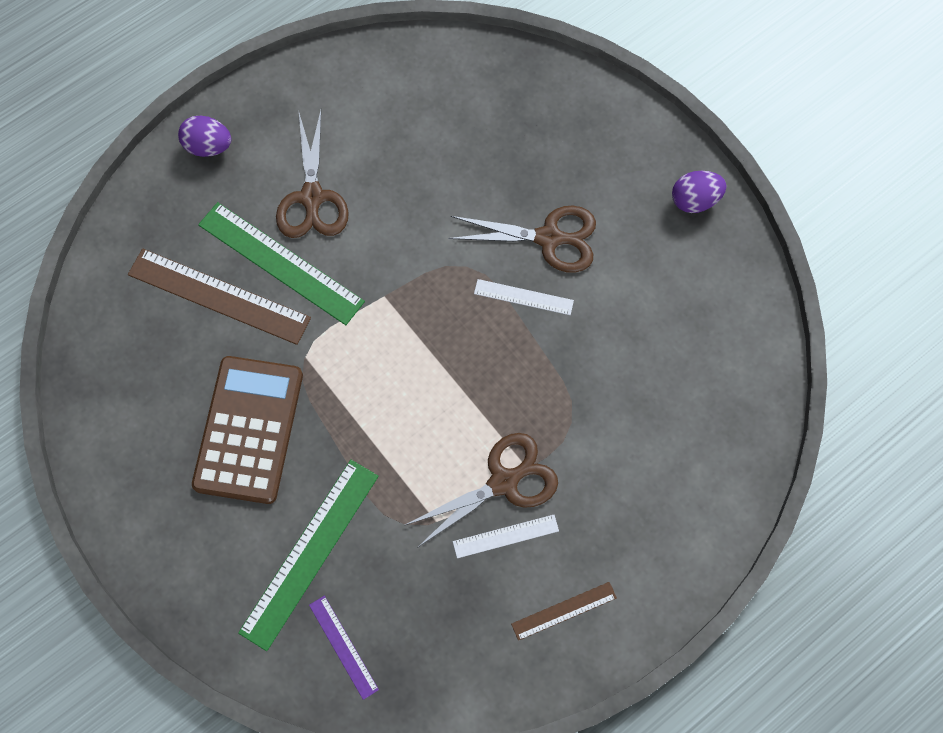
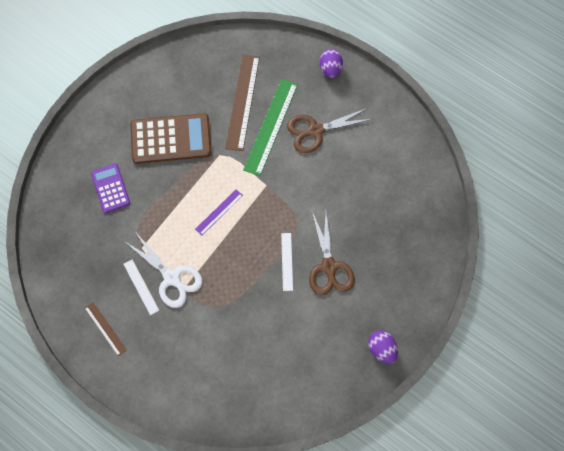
camera: 75 degrees right, 0 degrees up
green ruler [238,460,379,651] -> purple calculator [91,163,130,213]
purple ruler [309,596,379,700] -> purple ruler moved to [195,189,243,236]
brown scissors [405,433,558,548] -> white scissors [127,233,202,308]

